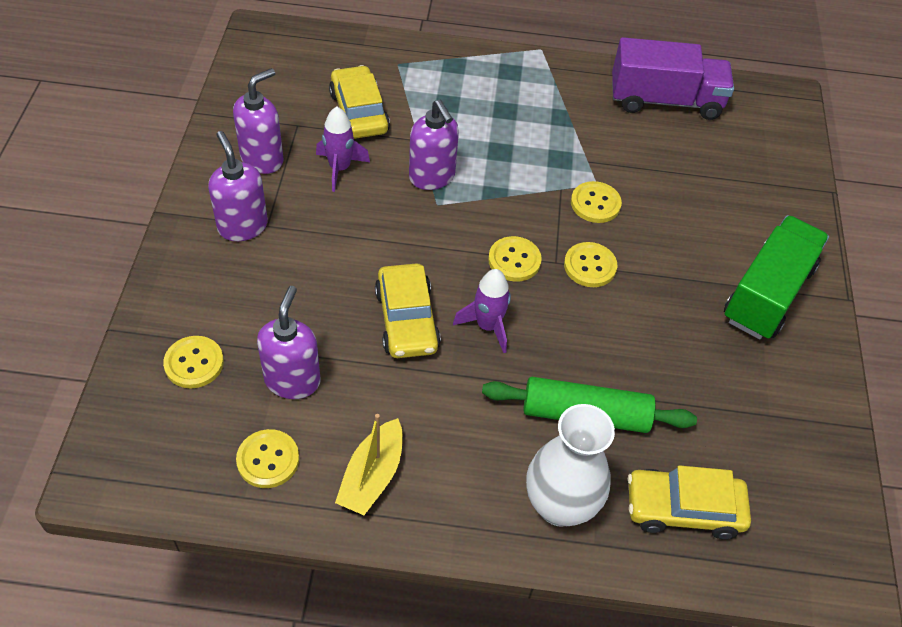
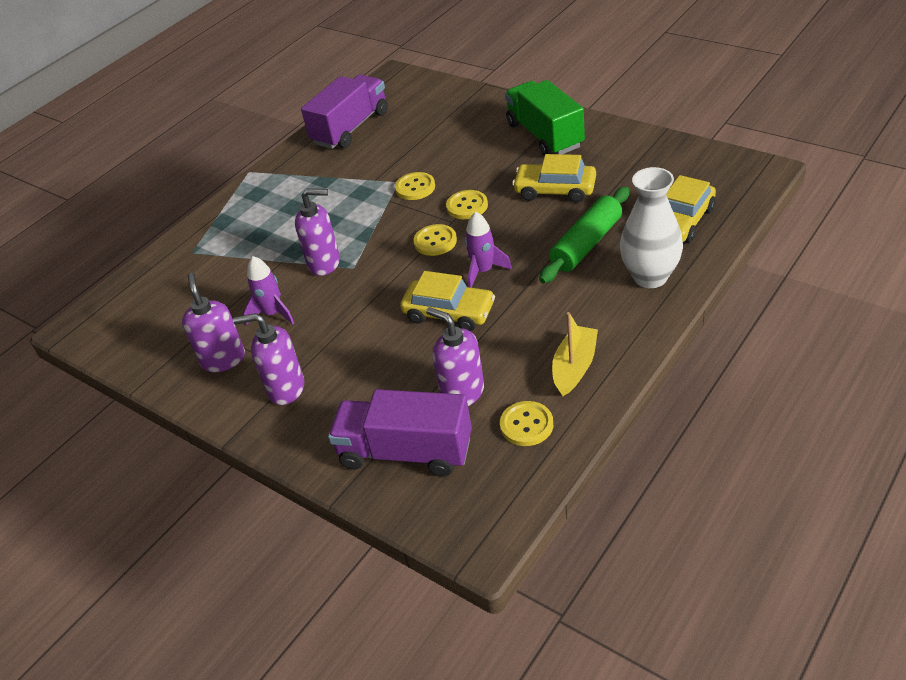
camera: 50 degrees left, 10 degrees down
yellow button [163,336,224,388] -> purple truck [328,389,472,477]
yellow car [329,65,390,139] -> yellow car moved to [512,154,596,203]
yellow boat [335,414,403,515] -> yellow boat turned 120 degrees counterclockwise [552,312,598,396]

